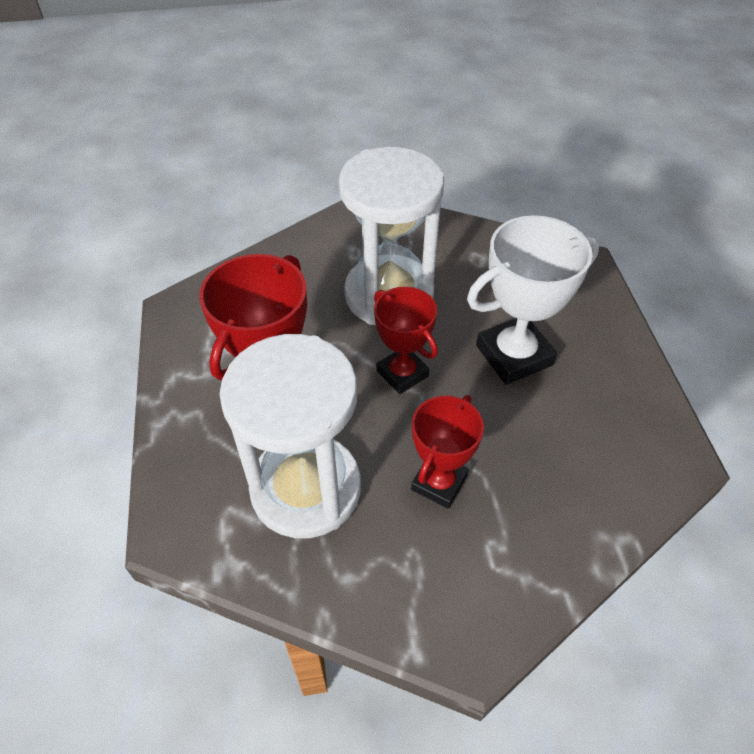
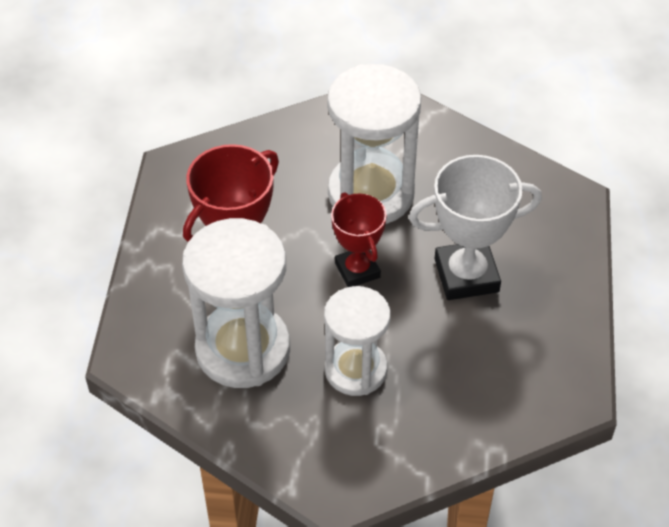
camera: 15 degrees right, 0 degrees up
red trophy [411,395,484,509] -> white hourglass [324,286,391,396]

